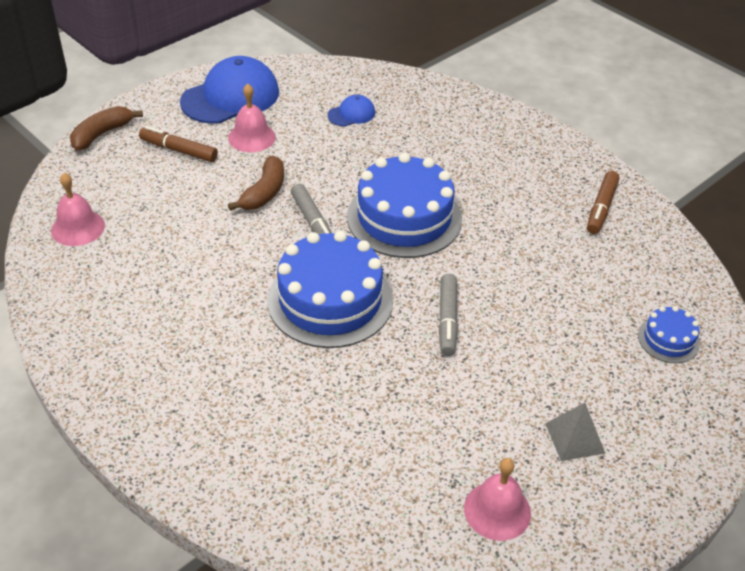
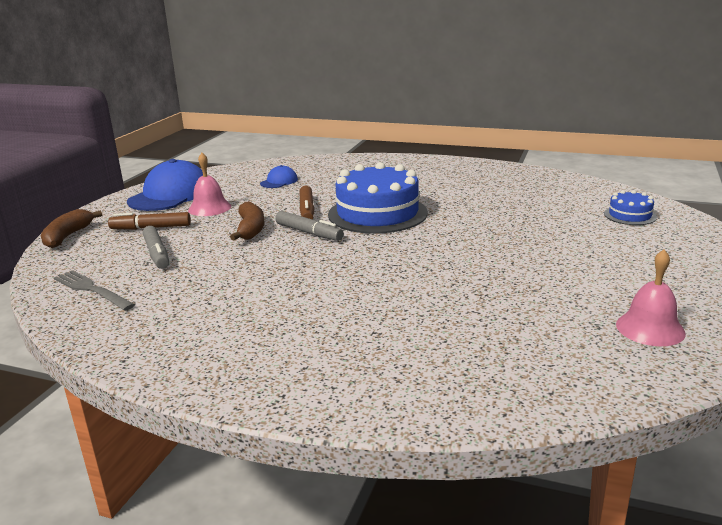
camera: 25 degrees left, 20 degrees down
pink bell [51,173,105,246] -> grey fork [54,270,135,311]
blue cake [267,231,393,348] -> none
grey marker [439,274,458,356] -> grey marker moved to [142,226,169,269]
grey pyramid [545,403,605,461] -> none
brown marker [587,171,620,234] -> brown marker moved to [299,186,314,219]

